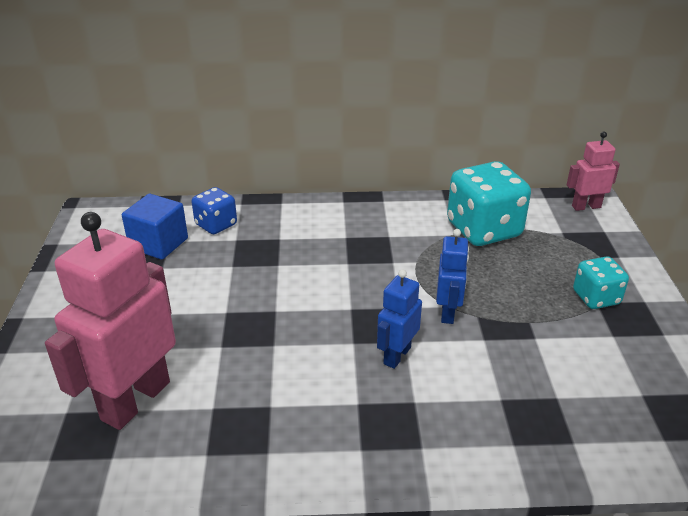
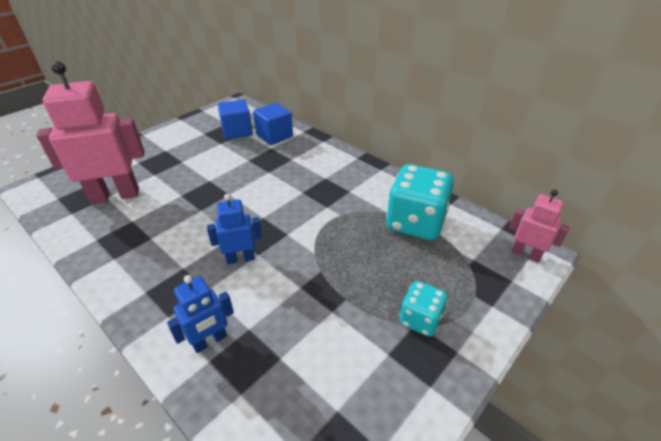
camera: 45 degrees right, 5 degrees up
blue dice [192,187,237,234] -> blue cube [253,103,293,145]
blue robot [436,229,469,324] -> blue robot moved to [167,275,234,353]

